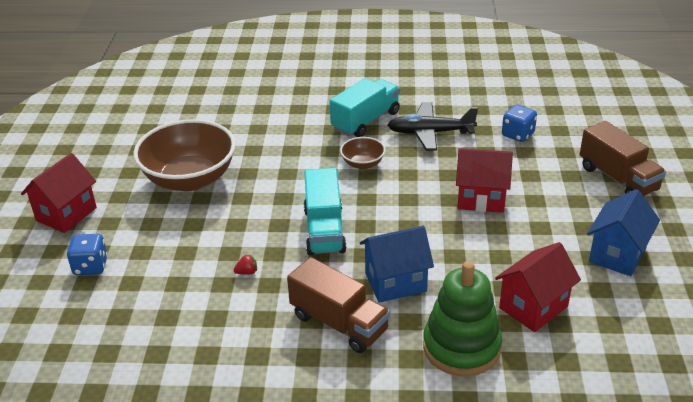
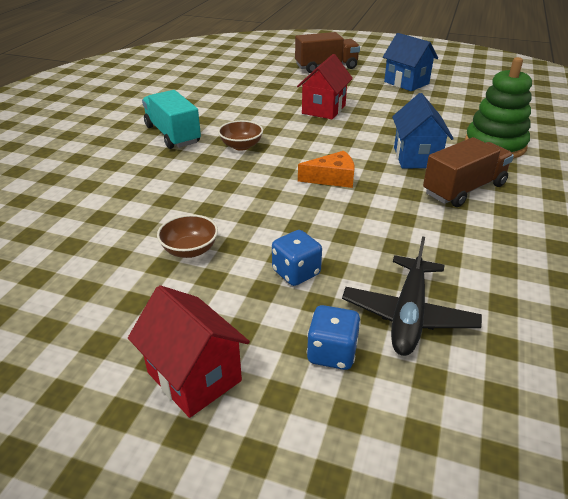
camera: 75 degrees left, 0 degrees up
brown bowl [133,119,236,191] -> brown bowl [157,214,218,258], size x0.46
red strawberry [234,254,257,275] -> none
turquoise truck [304,168,347,255] -> orange cheese [298,151,355,188]
black plane [387,102,478,151] -> black plane moved to [342,236,482,356]
red house [495,242,581,332] -> none
blue dice [502,105,537,142] -> blue dice moved to [272,230,322,286]

